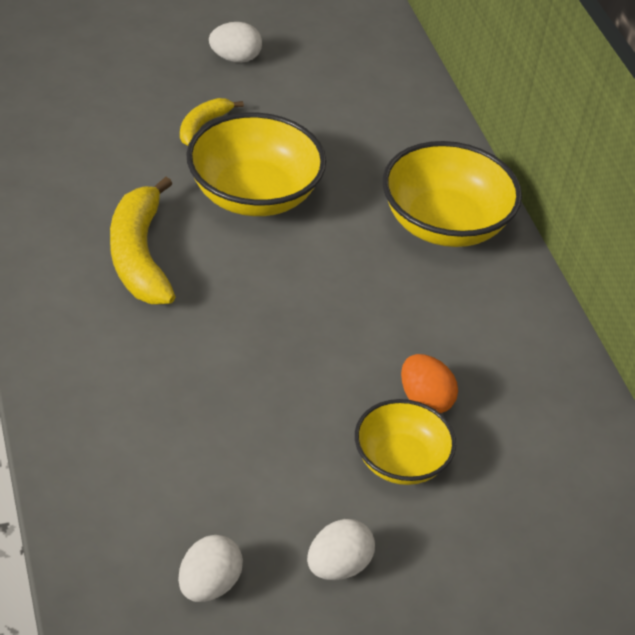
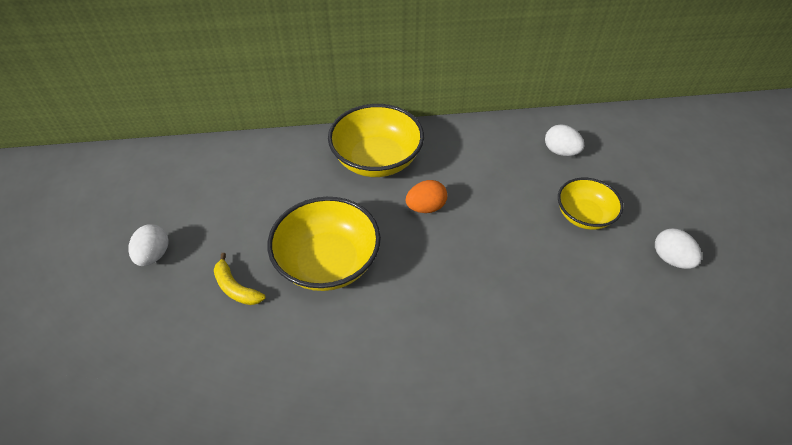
camera: 75 degrees left, 5 degrees up
yellow banana [110,177,176,304] -> none
white egg [178,535,243,602] -> white egg moved to [545,124,584,156]
orange egg [401,354,458,413] -> orange egg moved to [406,180,447,213]

